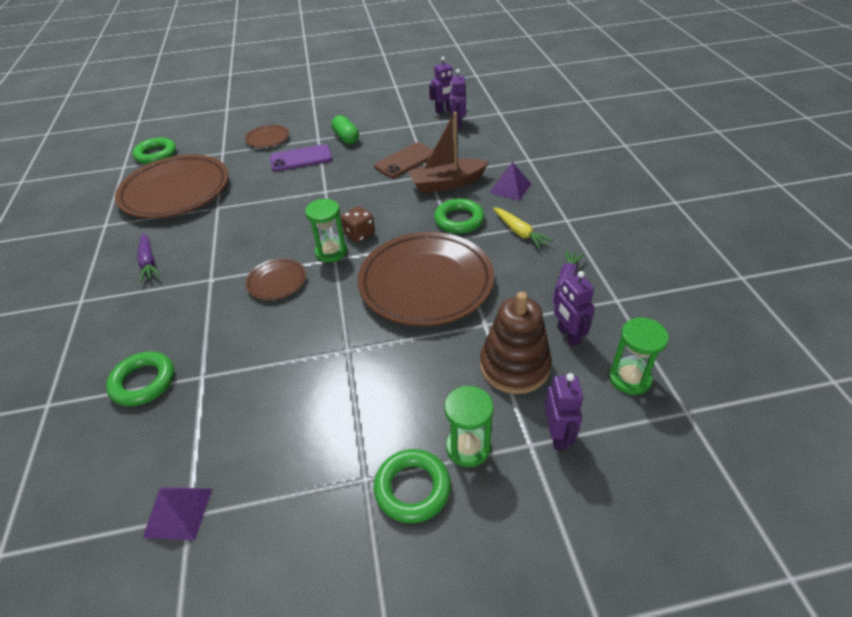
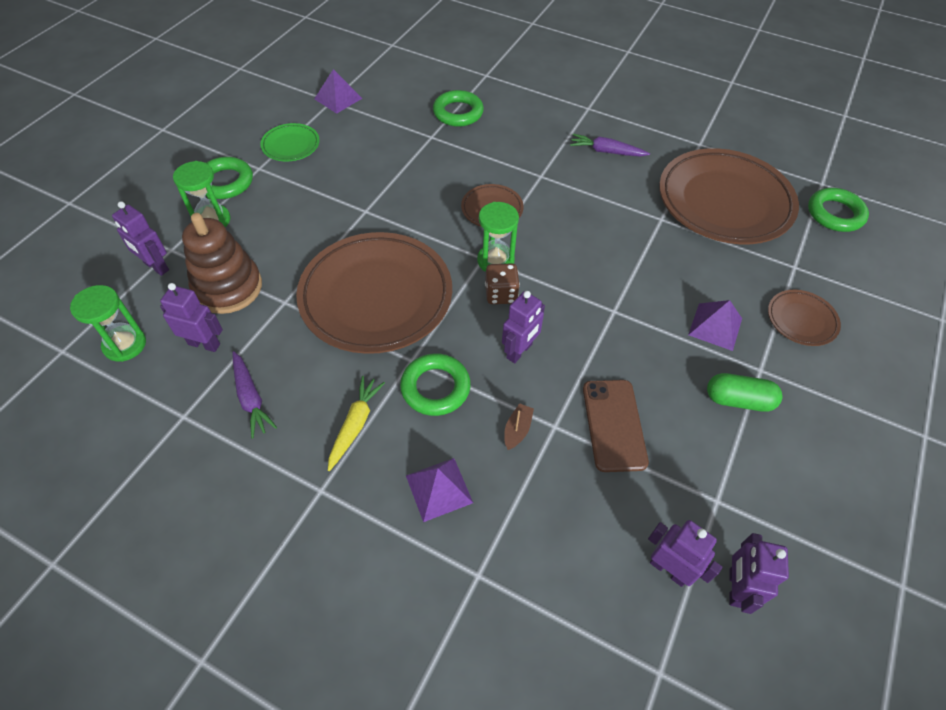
camera: 125 degrees right, 10 degrees up
purple phone [270,144,332,172] -> purple pyramid [688,300,742,351]
brown boat [408,112,489,193] -> brown boat [504,403,534,450], size x0.42
yellow carrot [493,208,553,249] -> yellow carrot turned 105 degrees clockwise [328,376,385,471]
none -> green plate [260,123,320,162]
none -> purple robot [502,291,545,363]

